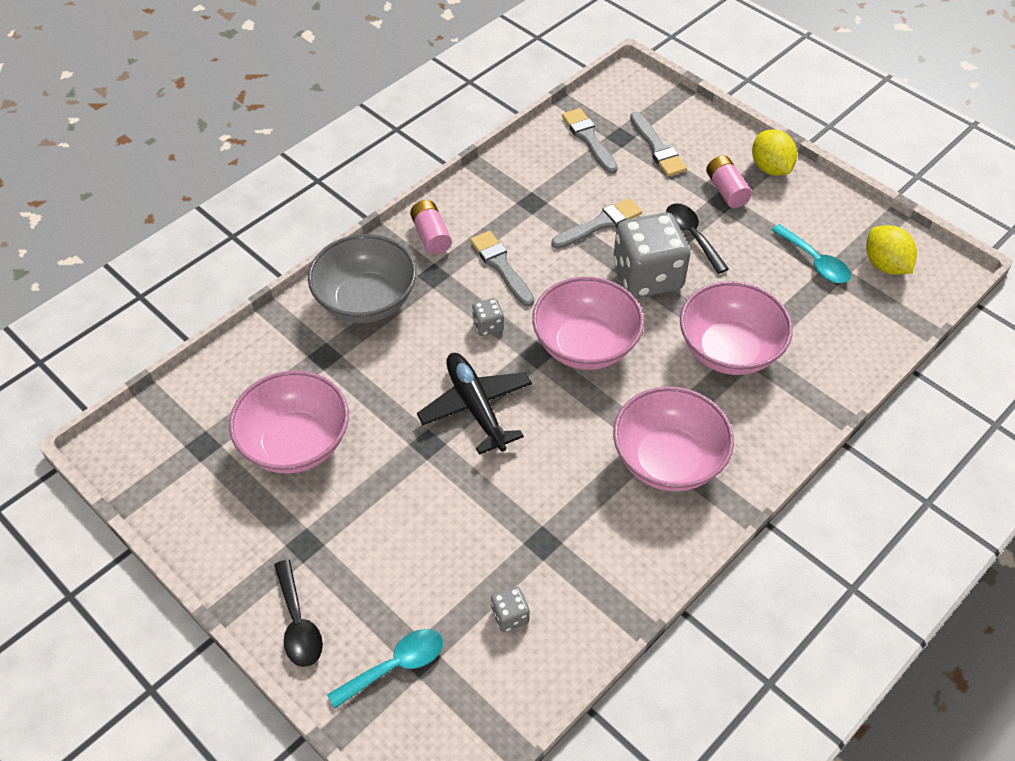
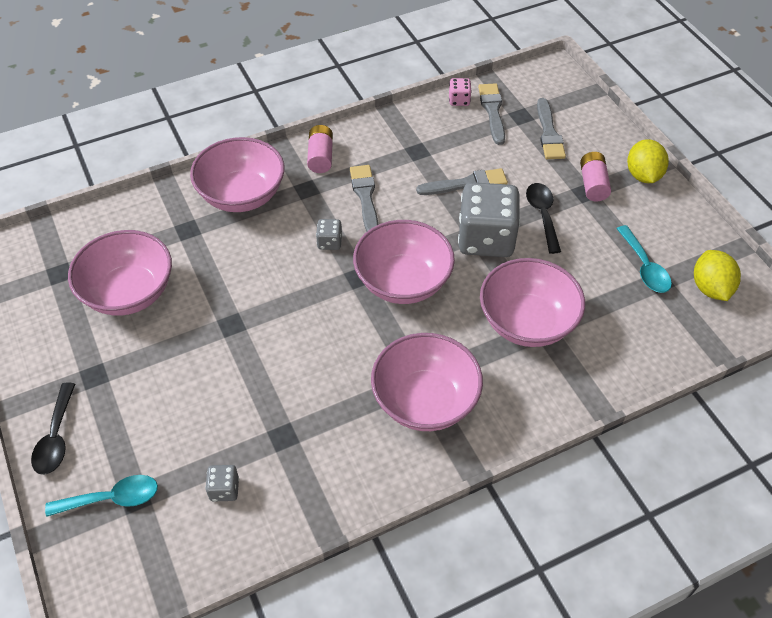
camera: 20 degrees right, 0 degrees up
grey bowl [308,234,416,323] -> pink bowl [190,137,285,212]
black plane [417,353,532,455] -> none
none -> pink dice [449,78,472,106]

